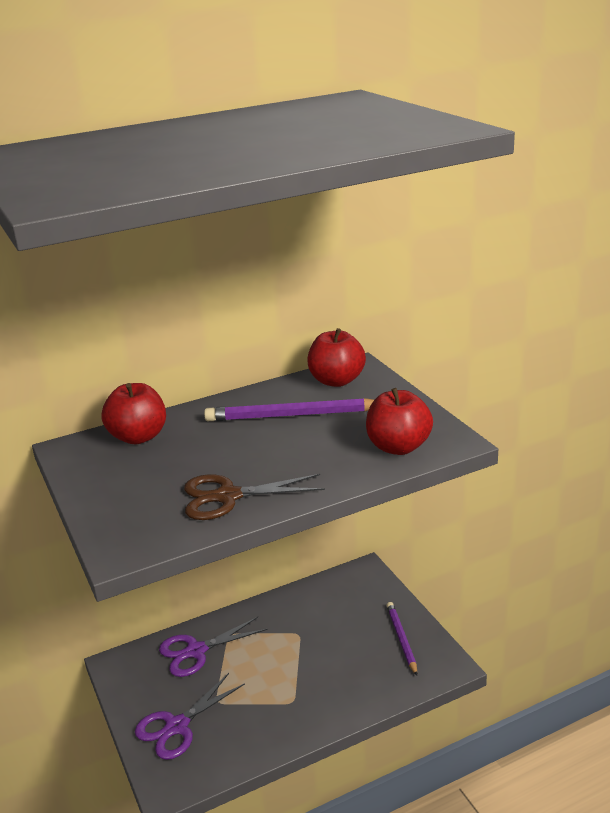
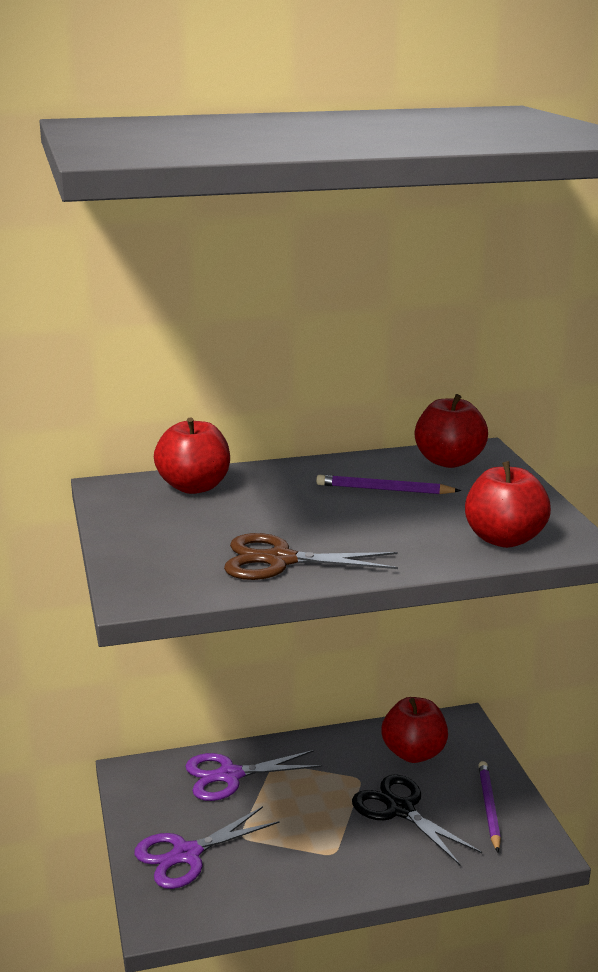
camera: 10 degrees right, 5 degrees down
purple pencil [204,398,374,421] -> purple pencil [316,475,461,494], size x0.63
none -> black scissors [352,774,482,866]
none -> red apple [381,697,448,763]

